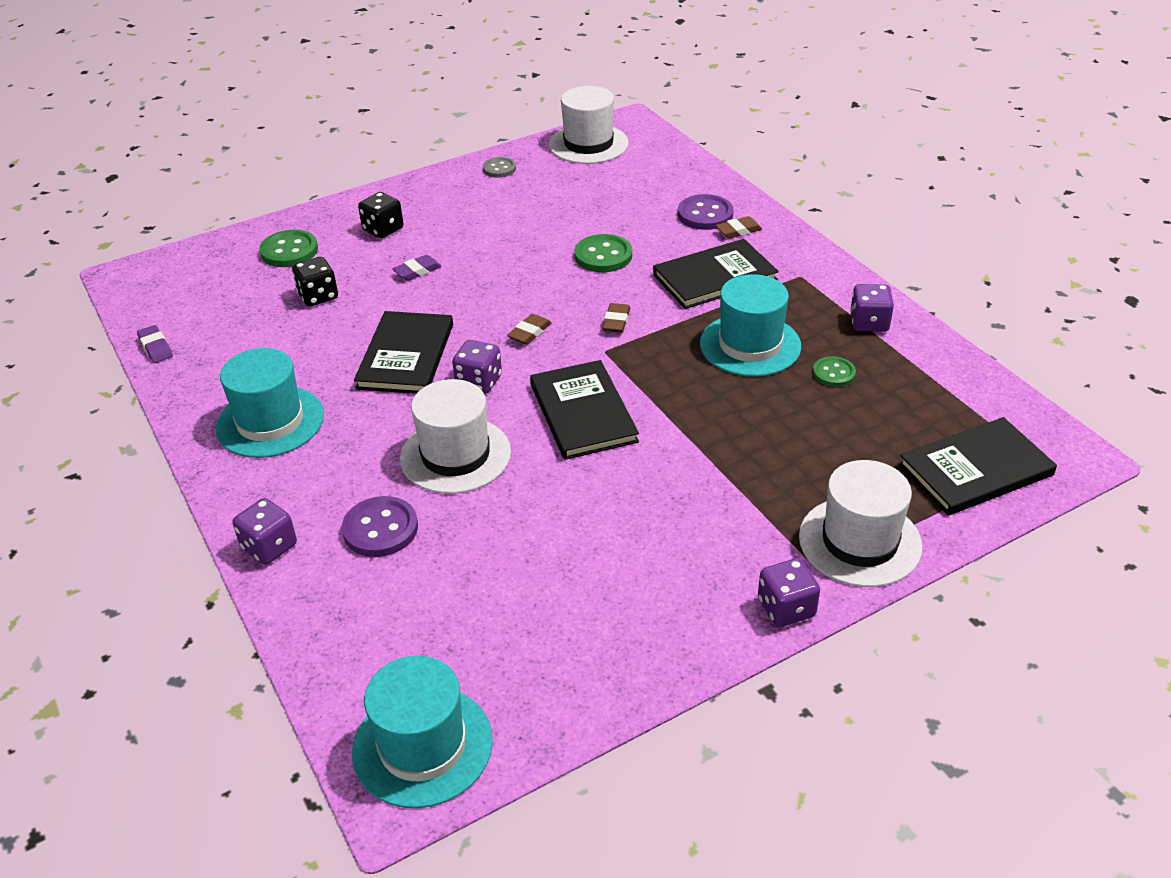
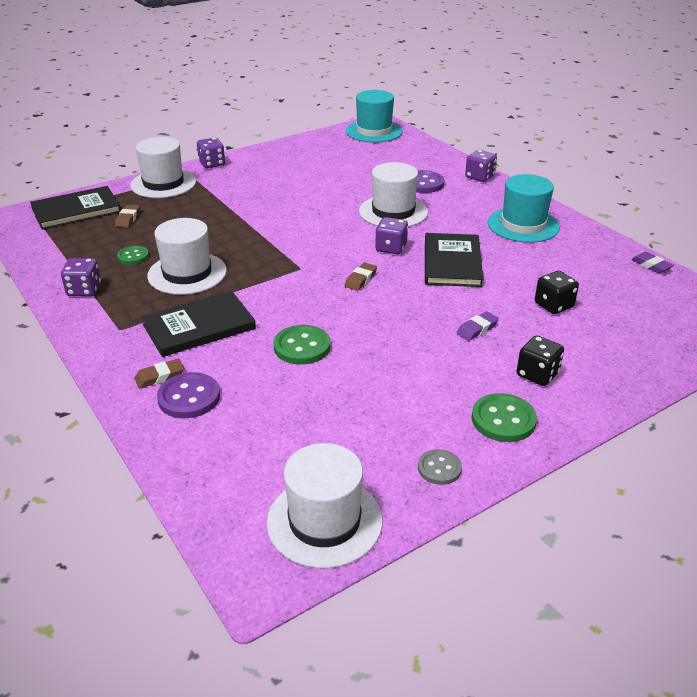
camera: 175 degrees right, 5 degrees down
green button [259,230,318,267] -> green button moved to [472,393,537,442]
black book [530,360,639,460] -> none
brown eraser [602,303,630,333] -> brown eraser moved to [115,205,140,228]
turquoise hat [700,274,801,377] -> white hat [147,218,227,295]

